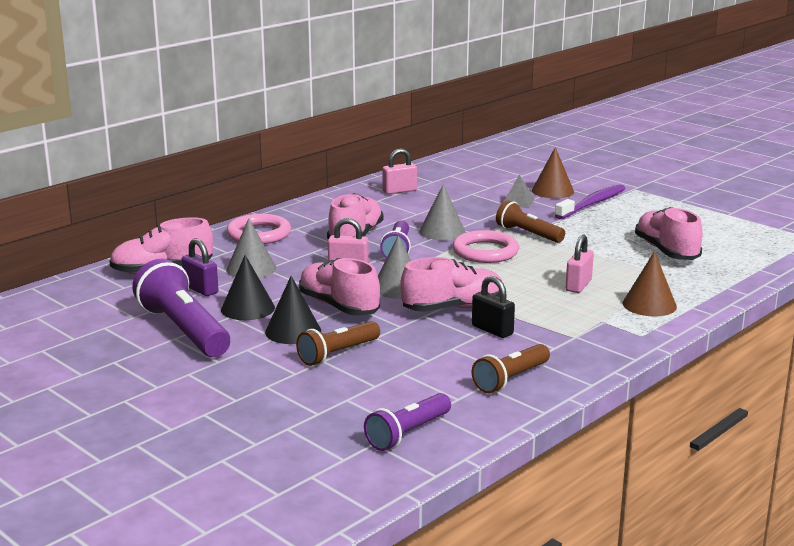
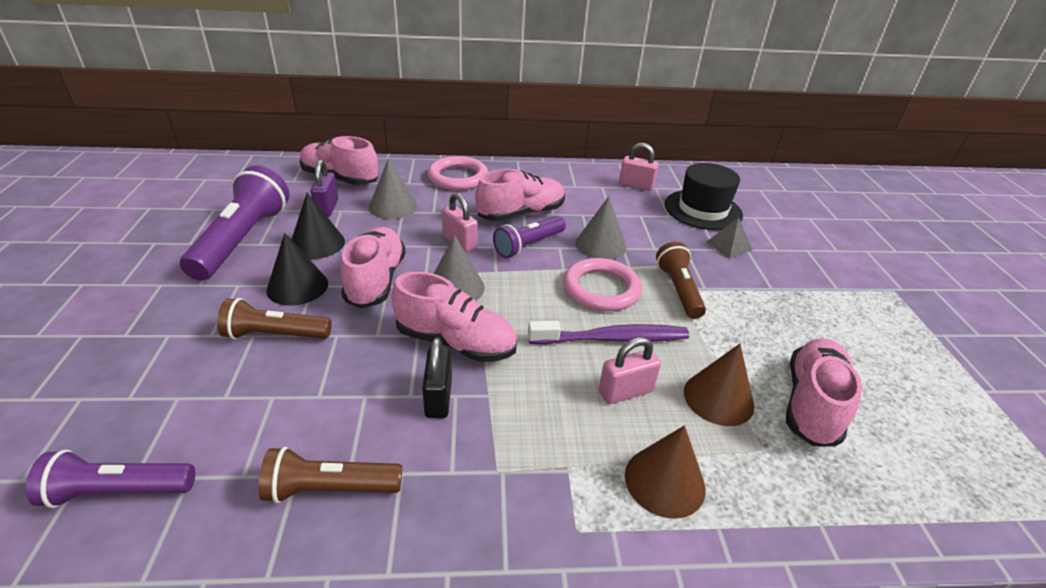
camera: 40 degrees right, 15 degrees up
brown cone [532,147,574,198] -> brown cone moved to [684,344,754,426]
purple toothbrush [555,184,625,219] -> purple toothbrush moved to [528,321,689,344]
none -> black hat [665,163,743,230]

